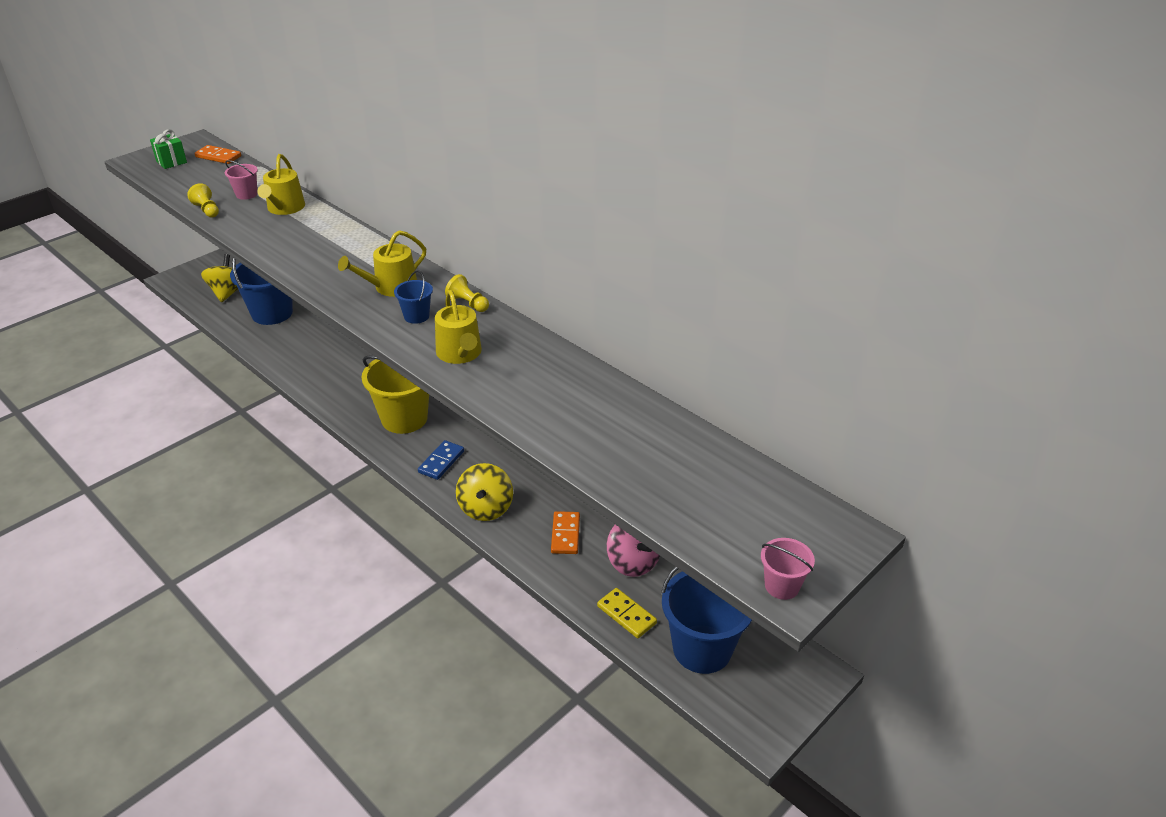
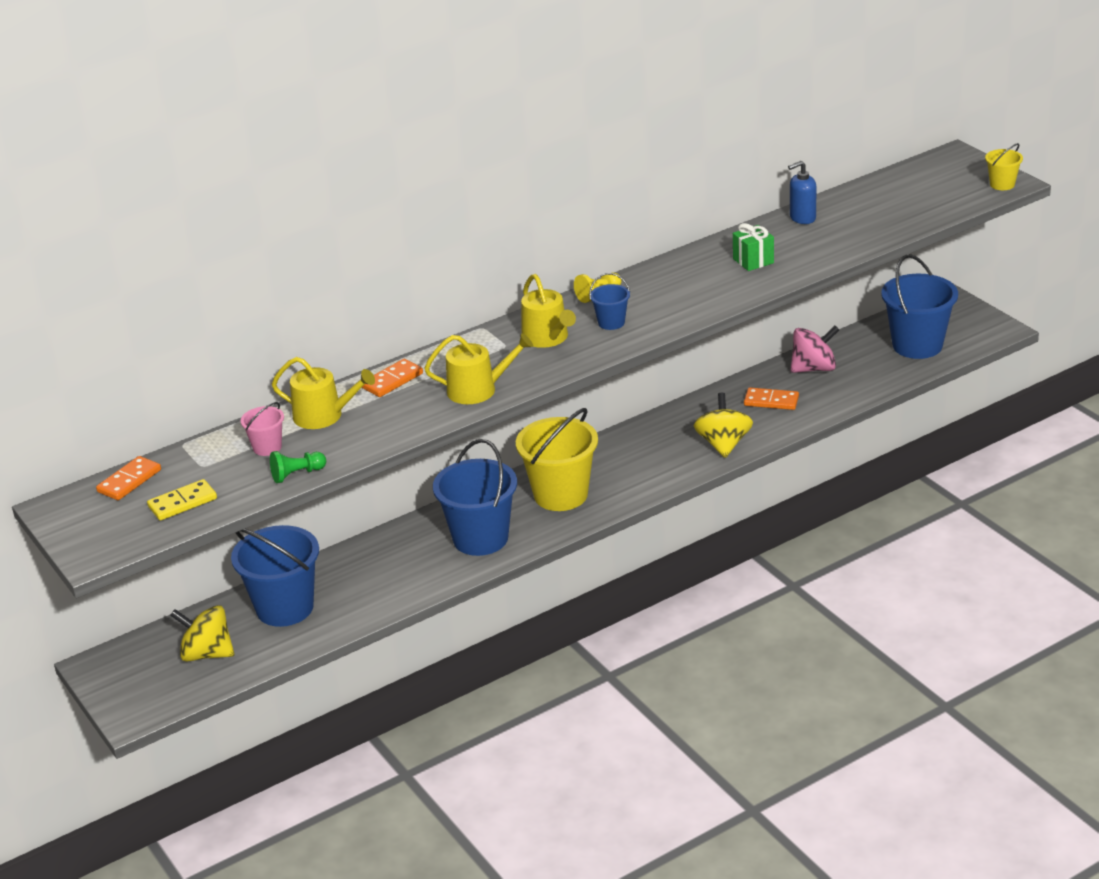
camera: 75 degrees left, 5 degrees down
green gift [150,129,187,169] -> green gift moved to [733,223,774,271]
yellow pawn [187,183,219,218] -> green pawn [270,451,326,483]
blue domino [418,440,464,480] -> none
yellow watering can [435,290,482,364] -> yellow watering can moved to [424,333,533,404]
yellow spinning top [456,463,513,521] -> yellow spinning top turned 105 degrees counterclockwise [694,393,753,458]
yellow domino [597,588,657,638] -> yellow domino moved to [147,479,217,521]
pink bucket [761,538,815,600] -> yellow bucket [985,143,1023,190]
none -> orange domino [362,359,423,397]
none -> blue bucket [433,439,517,556]
none -> blue soap dispenser [788,161,816,224]

